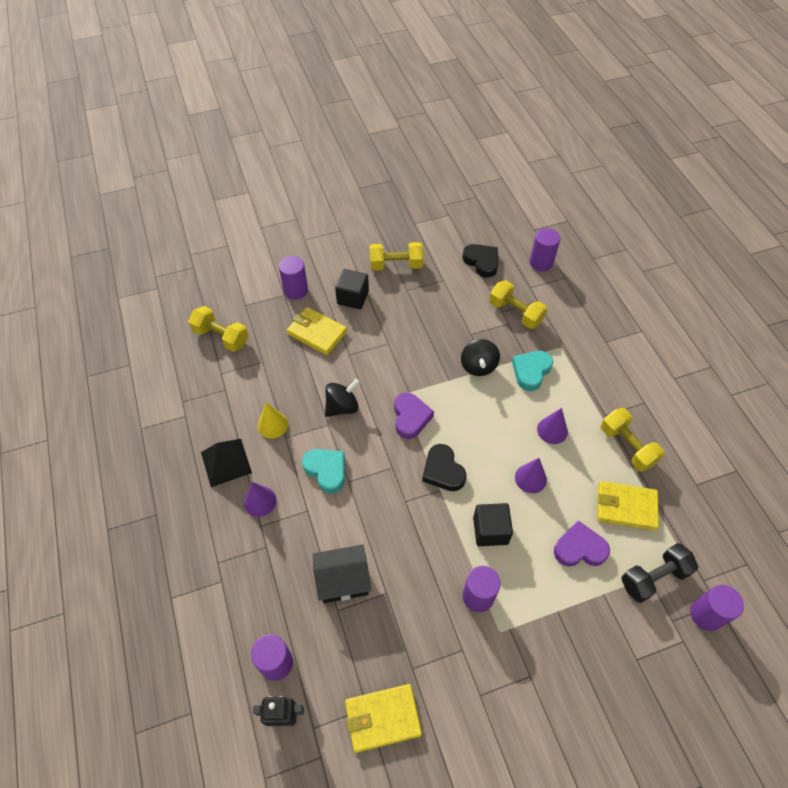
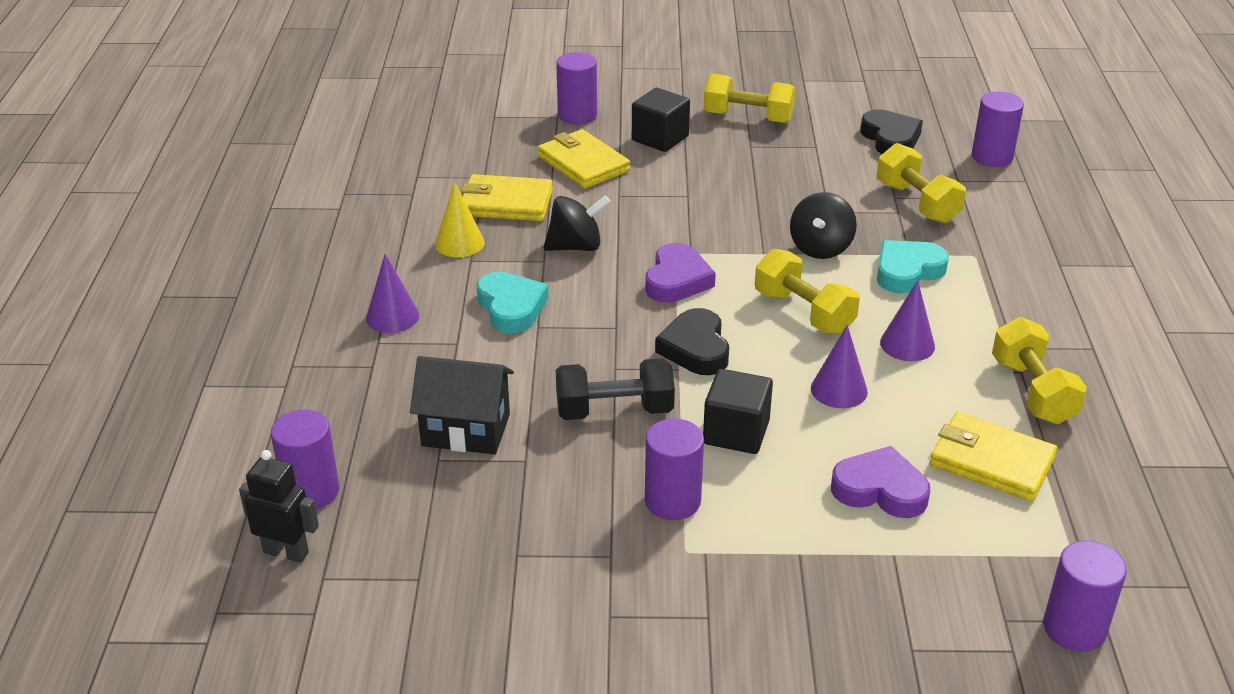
camera: 20 degrees right, 20 degrees down
yellow dumbbell [188,306,249,352] -> yellow dumbbell moved to [755,249,860,334]
black pyramid [201,439,252,487] -> none
yellow wallet [345,684,422,753] -> yellow wallet moved to [461,174,553,221]
black dumbbell [621,543,698,603] -> black dumbbell moved to [556,358,675,420]

